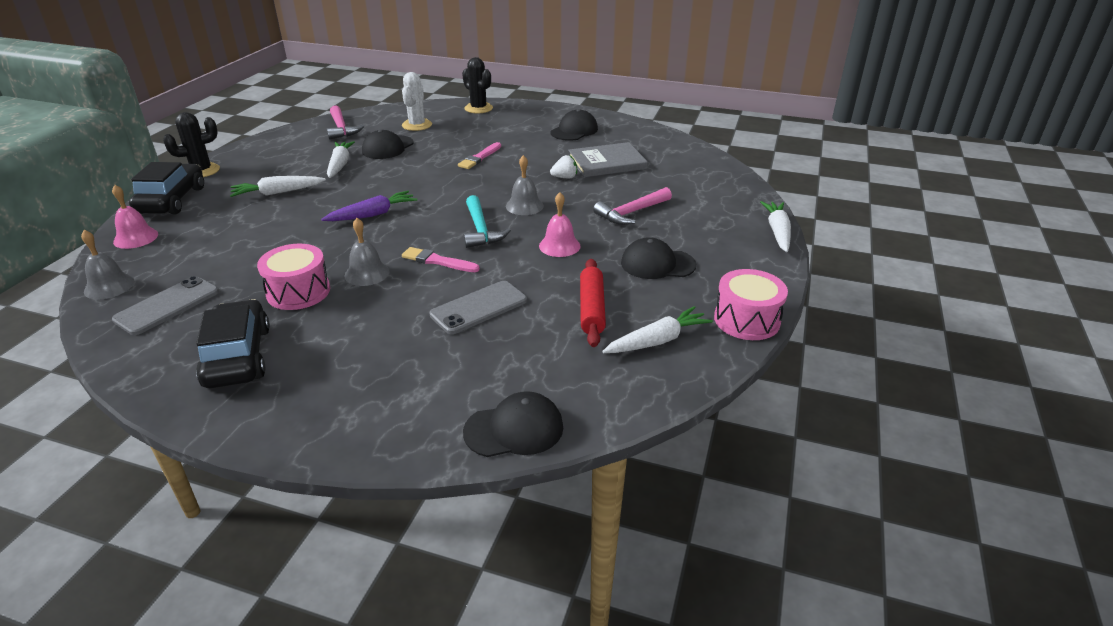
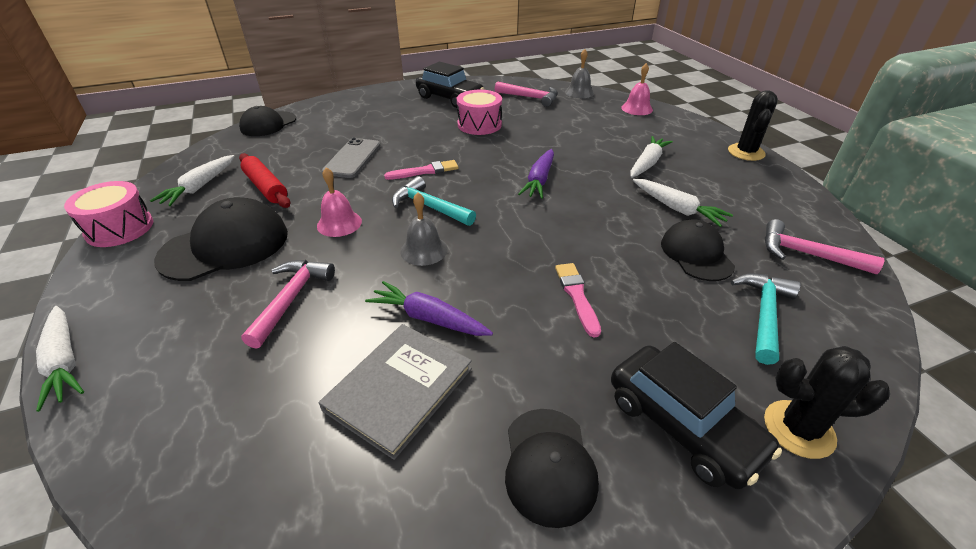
camera: 140 degrees right, 5 degrees up
grey phone [112,276,219,335] -> pink hammer [495,81,558,107]
black car [129,162,204,214] -> black car moved to [611,342,782,490]
grey bell [345,218,390,286] -> none
white cactus [402,72,432,131] -> turquoise hammer [731,273,800,365]
white strawberry [550,155,577,178] -> purple carrot [365,281,493,336]
black cap [621,237,696,279] -> black cap [154,197,288,281], size x1.53

